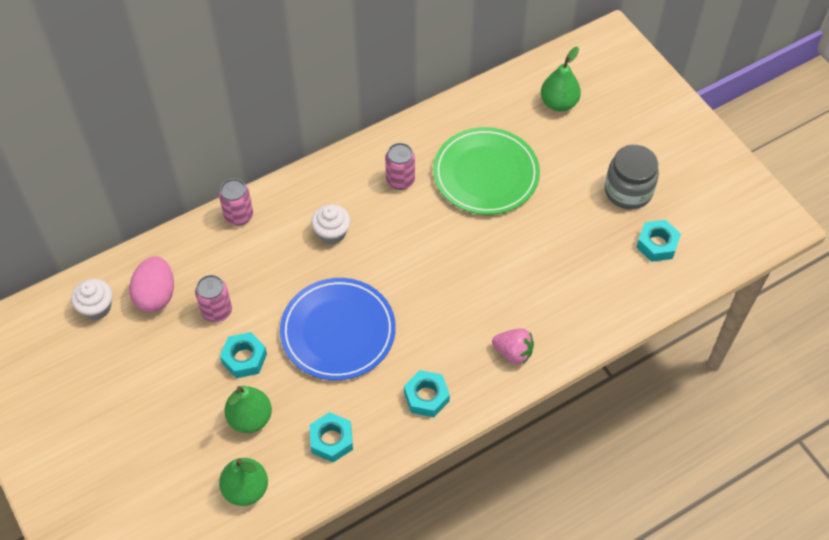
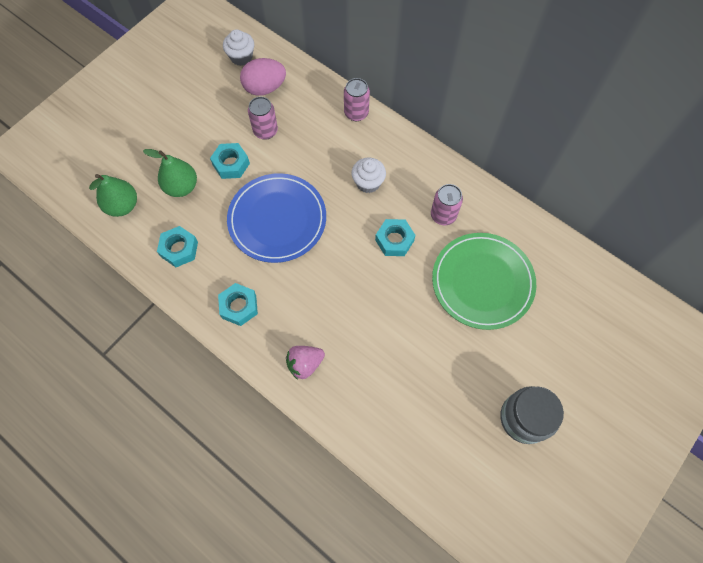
camera: 70 degrees right, 10 degrees up
pink strawberry [492,328,534,364] -> pink strawberry turned 60 degrees clockwise [286,346,325,380]
green pear [541,47,581,111] -> none
turquoise nut [636,220,681,262] -> turquoise nut moved to [375,219,416,256]

